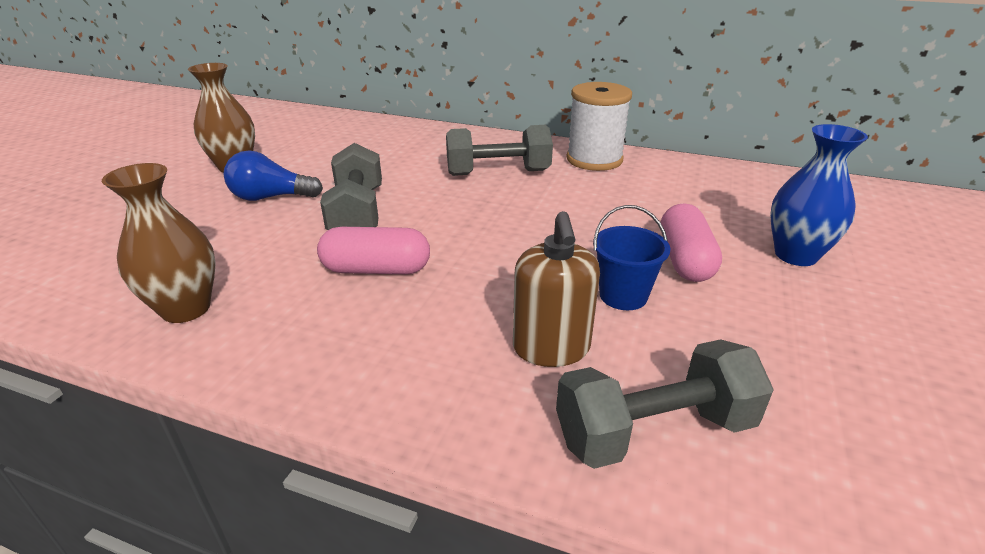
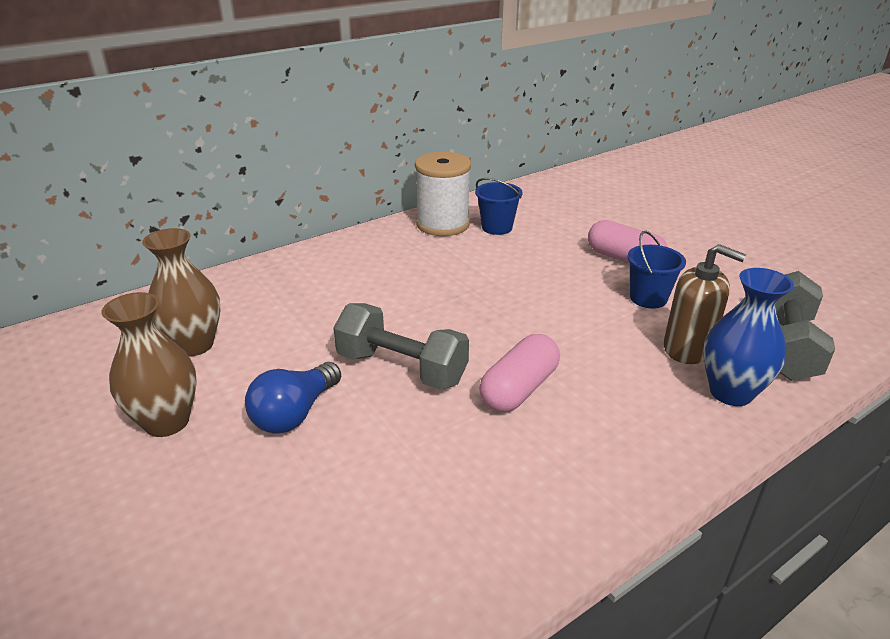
camera: 55 degrees left, 0 degrees up
brown vase [102,163,216,323] -> brown vase moved to [142,228,221,356]
grey dumbbell [446,125,553,176] -> none
blue vase [770,124,868,266] -> blue vase moved to [703,268,794,406]
none -> blue bucket [475,178,523,235]

